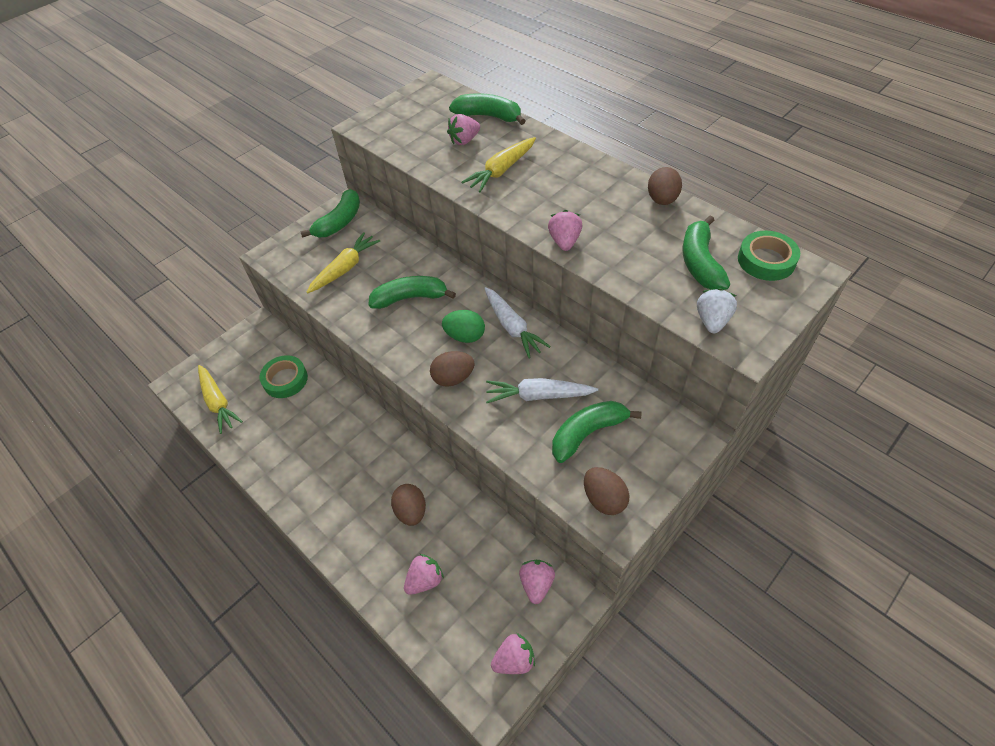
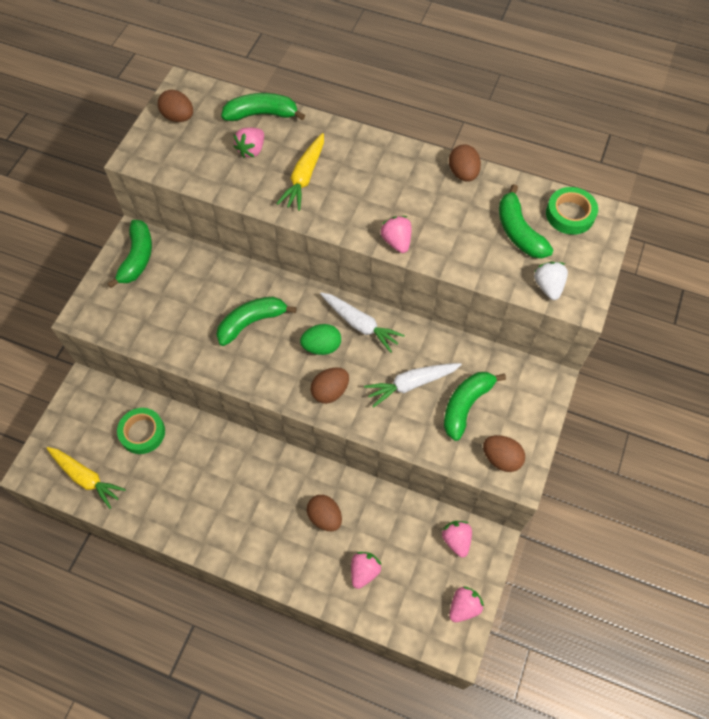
camera: 25 degrees left, 10 degrees up
yellow carrot [307,232,380,293] -> none
none -> brown egg [158,90,193,122]

